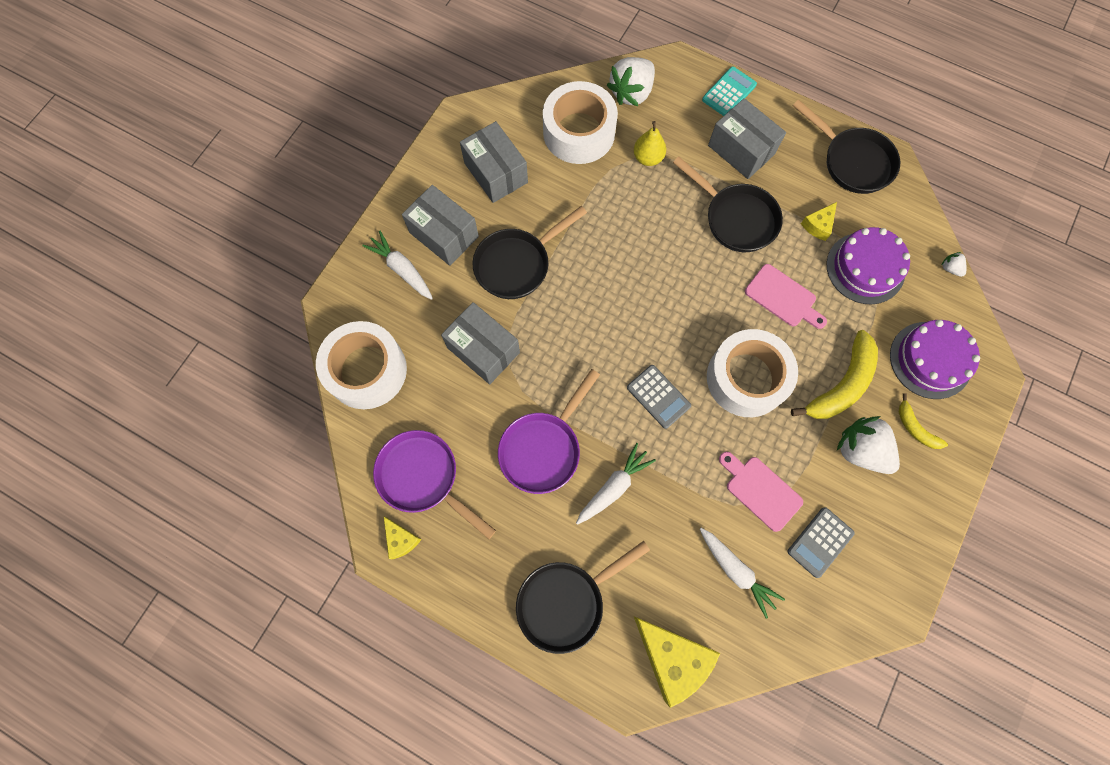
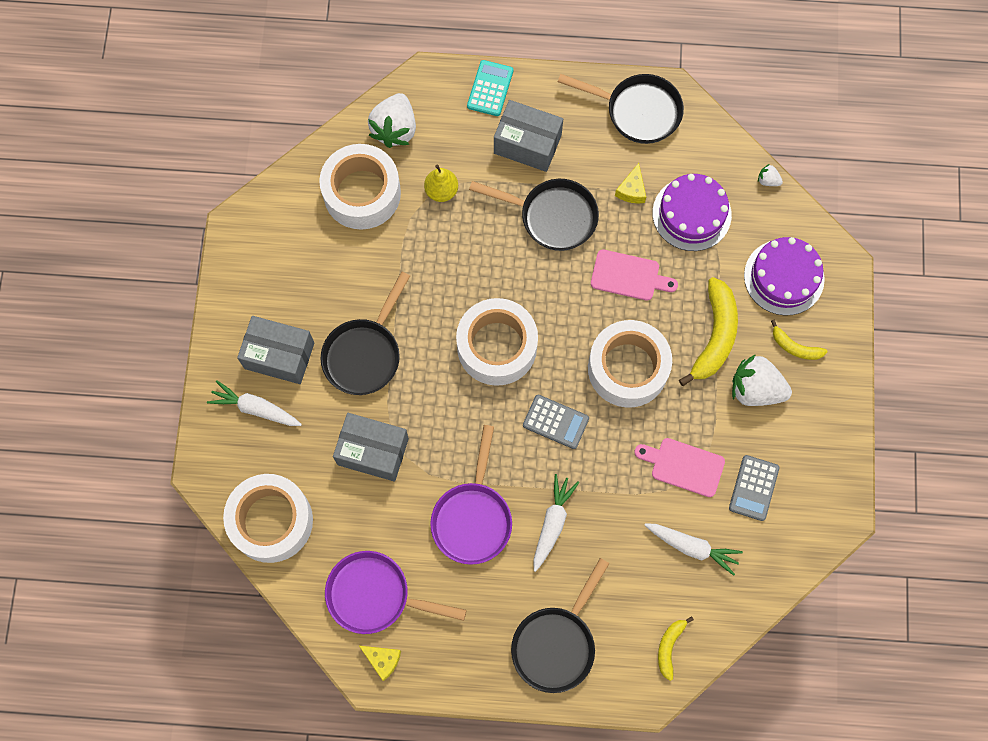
camera: 25 degrees left, 0 degrees up
grey box [460,121,528,203] -> none
yellow cheese [634,616,720,708] -> yellow banana [658,616,694,681]
none -> white tape [456,298,538,386]

